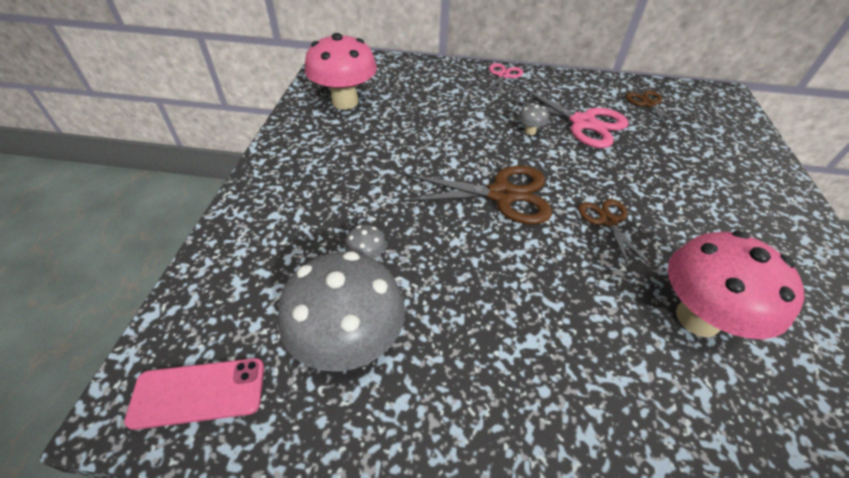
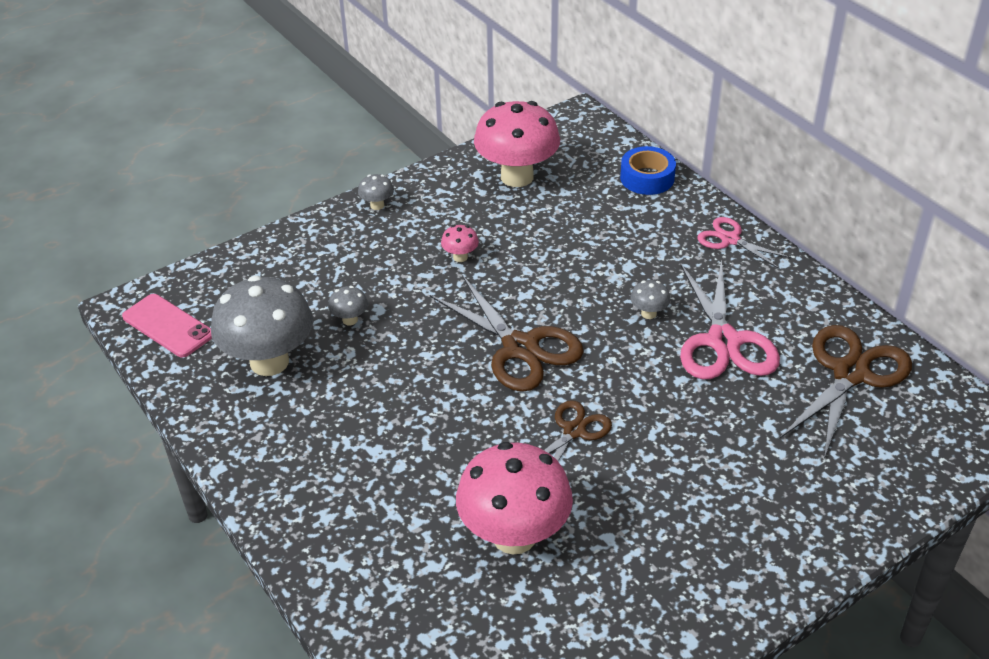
camera: 50 degrees right, 5 degrees down
pink scissors [484,63,523,95] -> pink scissors turned 120 degrees counterclockwise [697,217,792,269]
brown scissors [626,91,684,129] -> brown scissors [780,325,912,458], size x1.74
none -> grey mushroom [358,174,394,210]
none -> pink mushroom [441,225,479,262]
none -> blue tape [620,146,676,195]

